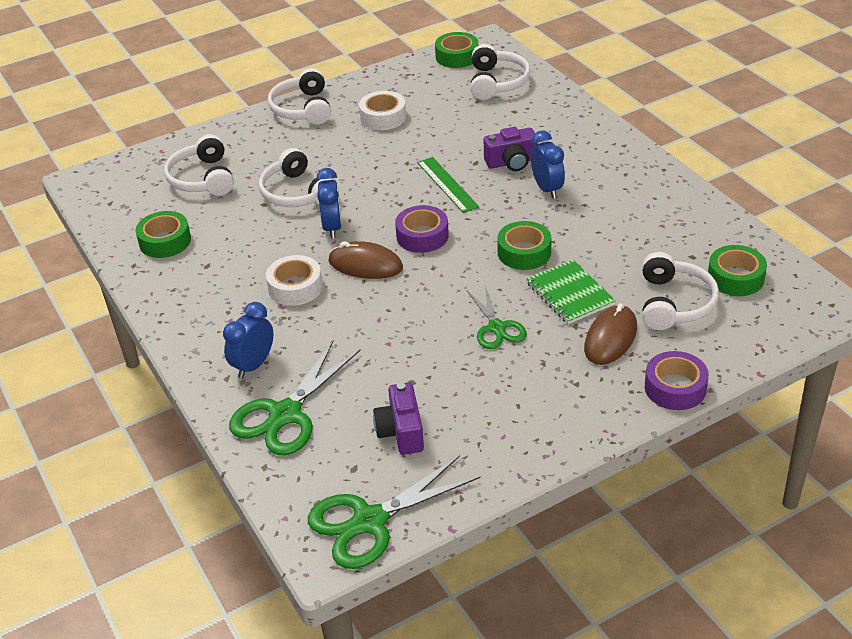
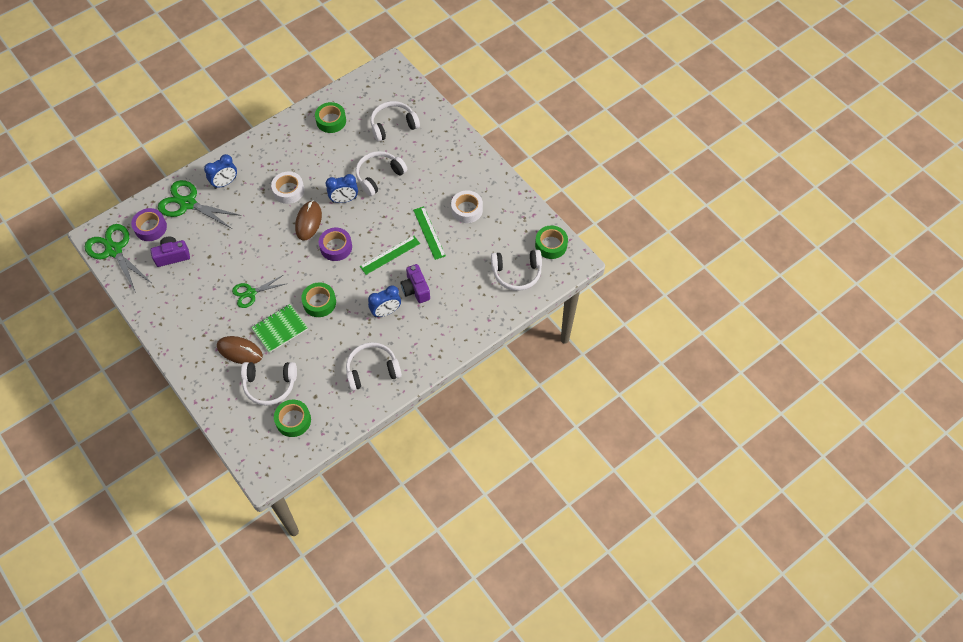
camera: 80 degrees right, 20 degrees up
blue clock [223,302,273,379] -> blue clock turned 120 degrees clockwise [204,154,237,189]
white headphones [268,68,331,125] -> white headphones moved to [346,342,402,391]
purple tape [645,351,709,410] -> purple tape moved to [131,208,167,241]
none -> green ruler [413,206,446,260]

